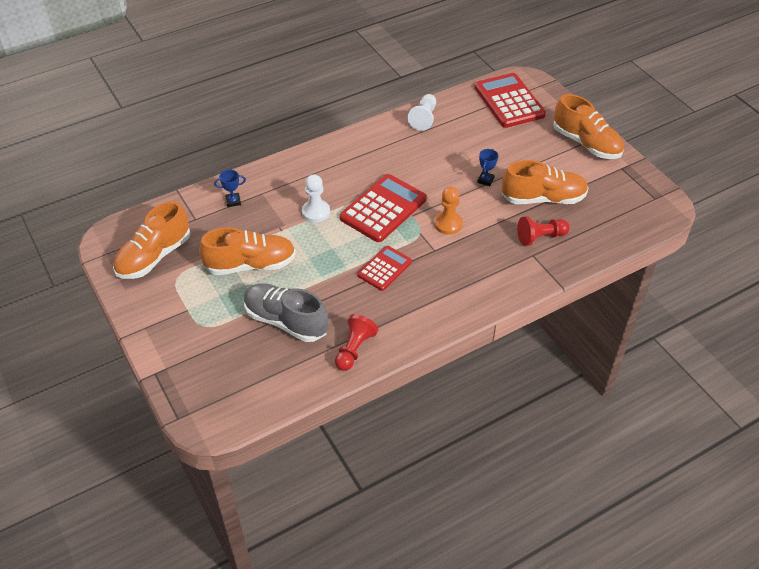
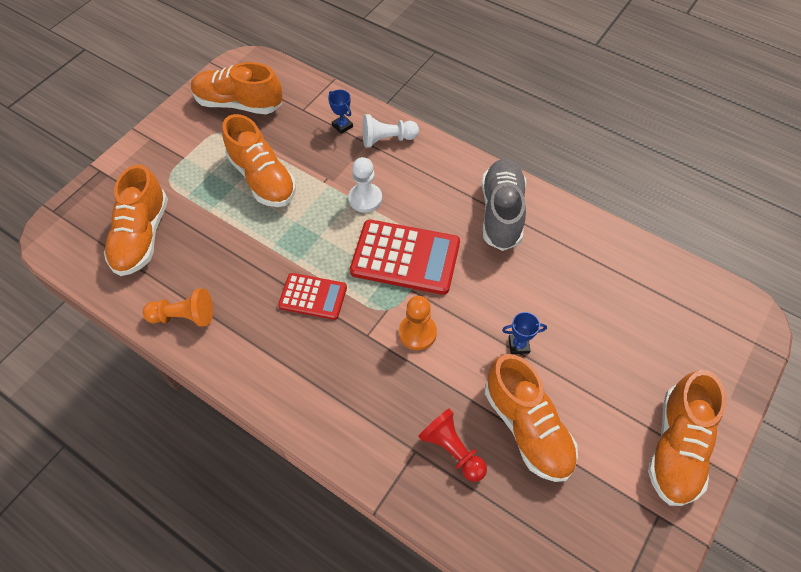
camera: 65 degrees right, 10 degrees up
grey shoe [244,283,328,342] -> grey shoe moved to [482,159,526,251]
red pawn [335,314,378,371] -> orange pawn [143,288,213,327]
white pawn [407,94,436,131] -> white pawn moved to [362,114,419,148]
red calculator [474,73,546,128] -> none
none -> orange shoe [104,164,168,276]

